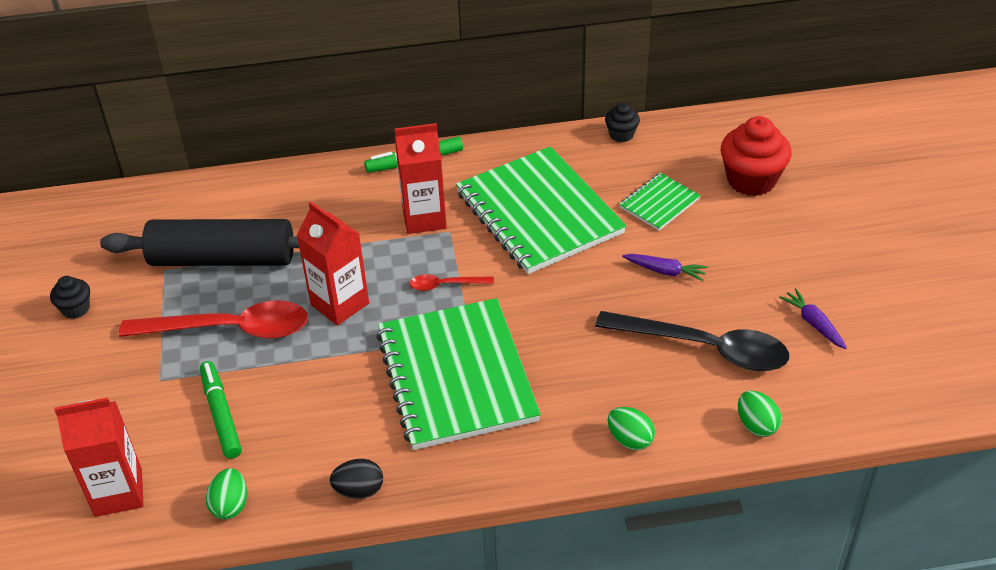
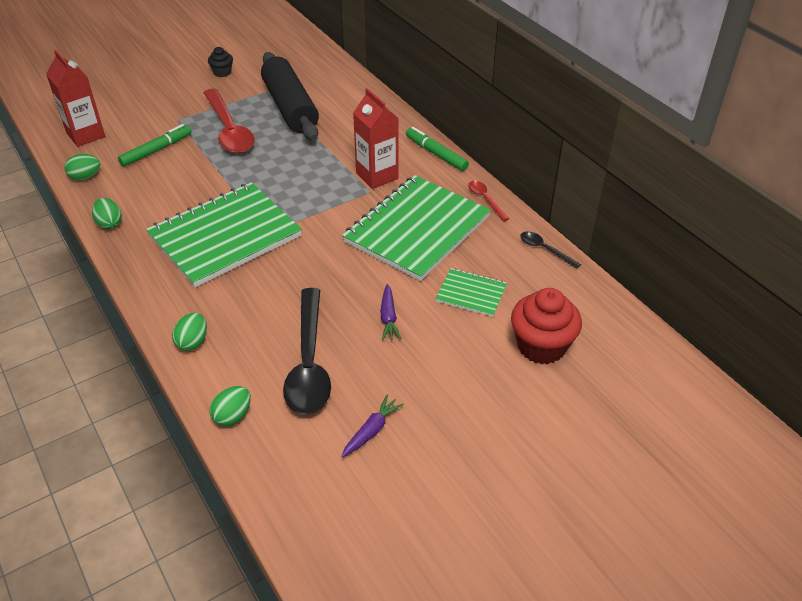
camera: 65 degrees right, 0 degrees up
red carton [296,201,369,325] -> none
black egg [330,459,383,499] -> green egg [92,198,122,229]
red spoon [409,274,494,291] -> red spoon moved to [468,181,509,221]
black cupcake [605,102,640,142] -> black spoon [520,231,581,269]

